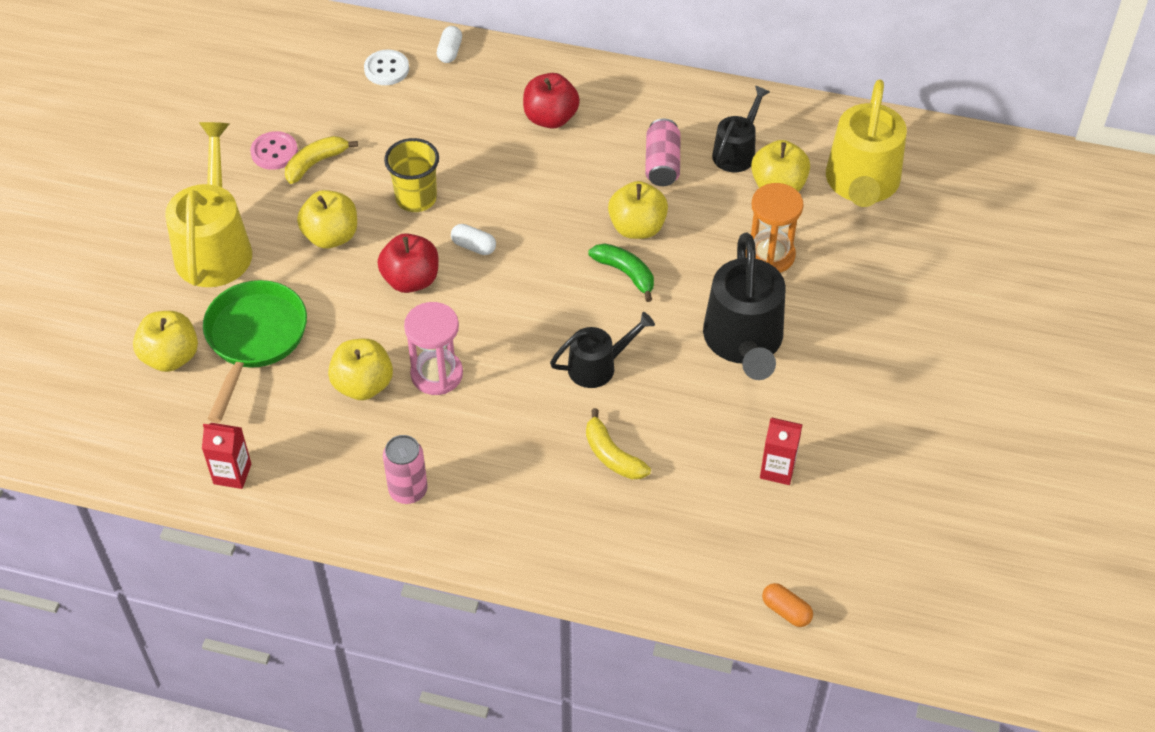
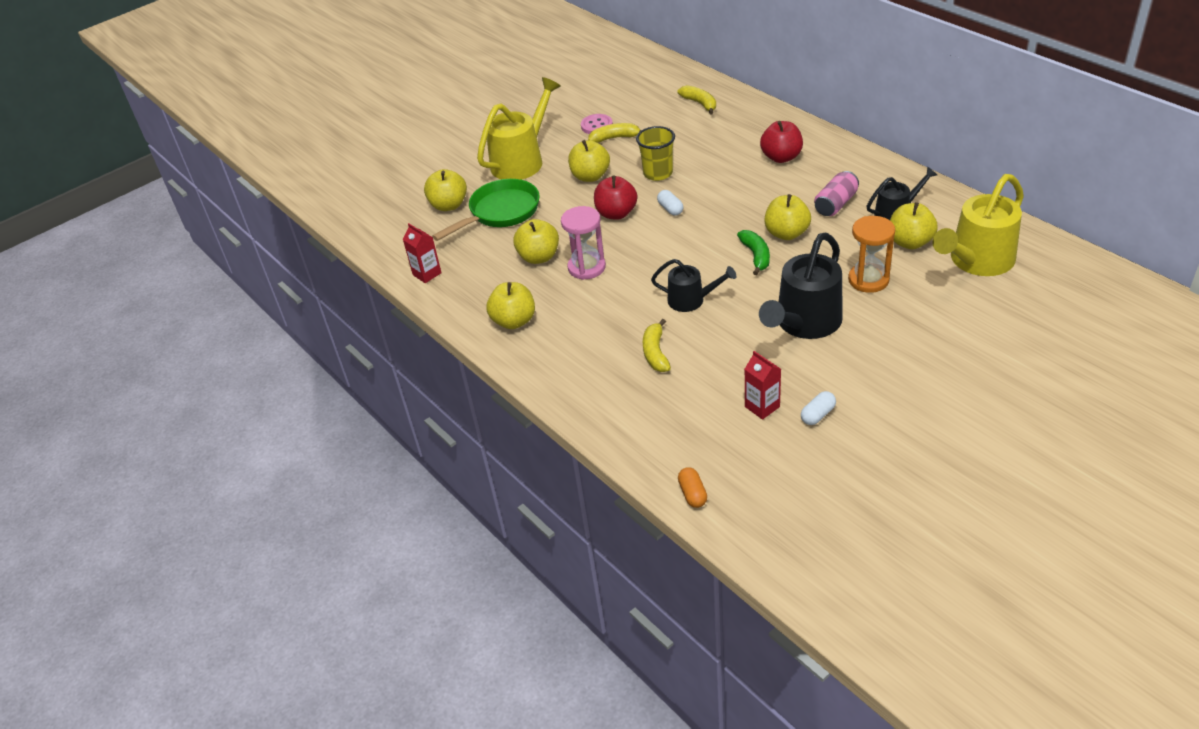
camera: 40 degrees right, 10 degrees down
white button [364,50,409,85] -> yellow banana [677,85,716,114]
pink can [383,435,428,504] -> yellow apple [487,282,535,329]
white capsule [437,26,462,63] -> white capsule moved to [801,391,836,425]

